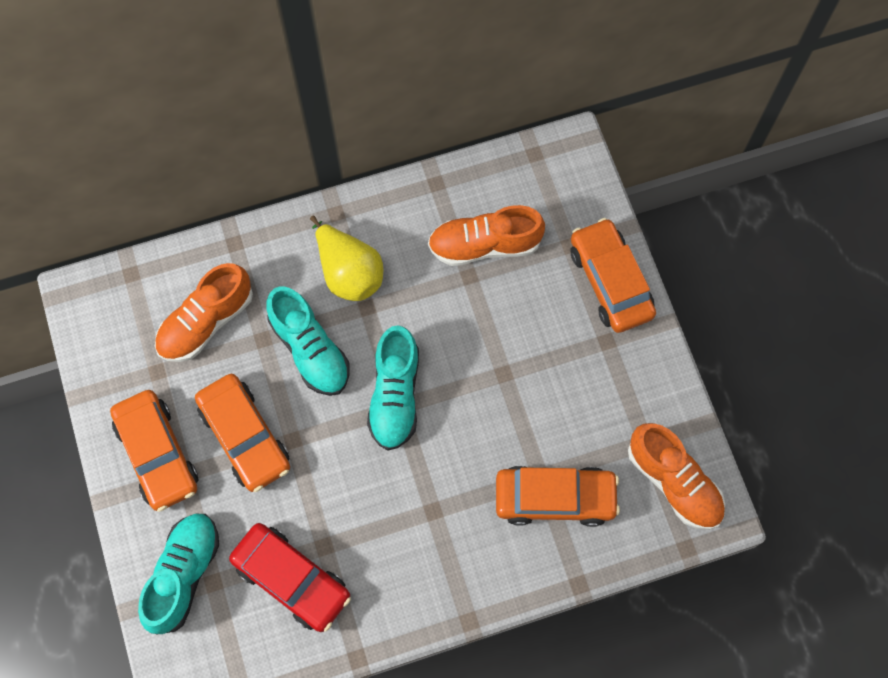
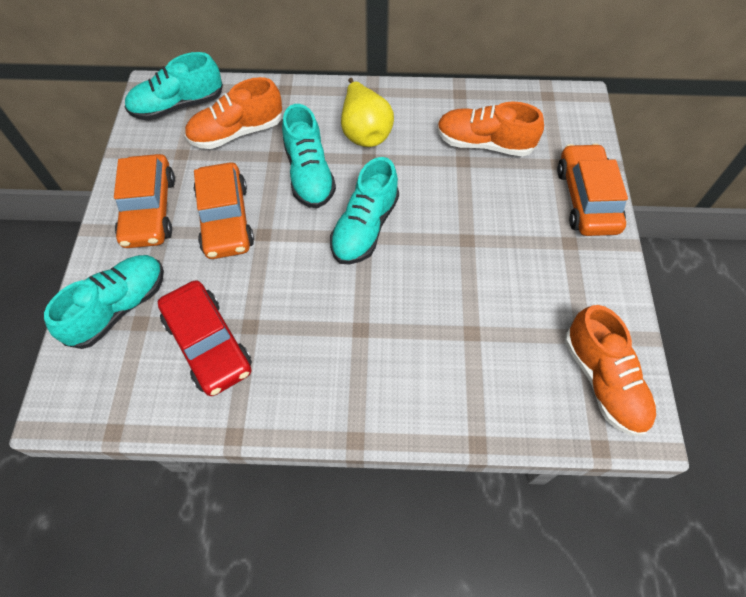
camera: 20 degrees right, 10 degrees down
orange car [496,466,620,527] -> none
none -> turquoise shoe [125,52,223,121]

